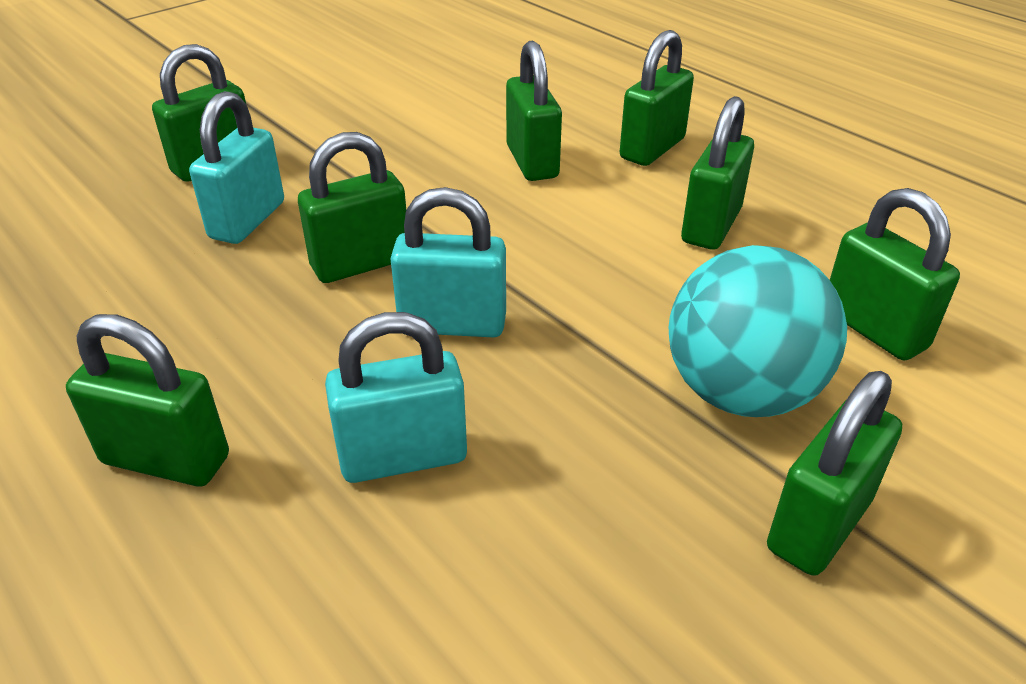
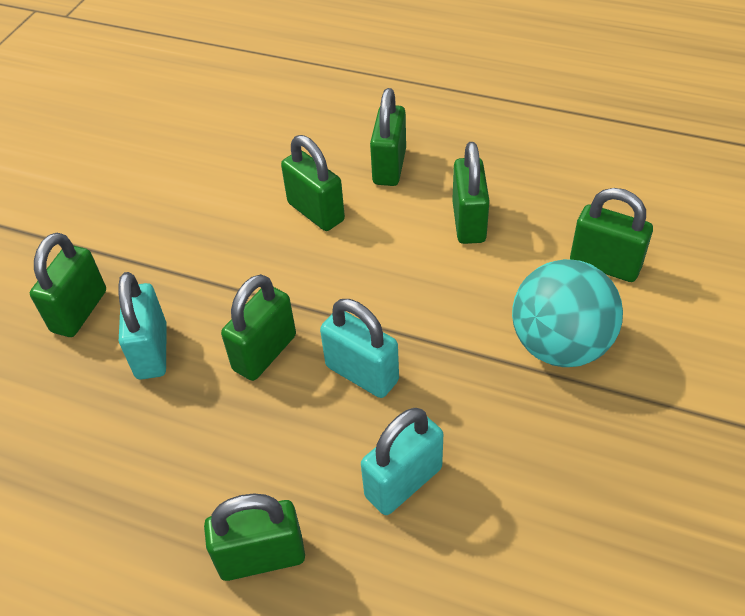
camera: 25 degrees left, 10 degrees up
turquoise padlock [391,187,506,337] -> turquoise padlock turned 60 degrees clockwise [320,299,399,398]
green padlock [767,371,902,576] -> none

